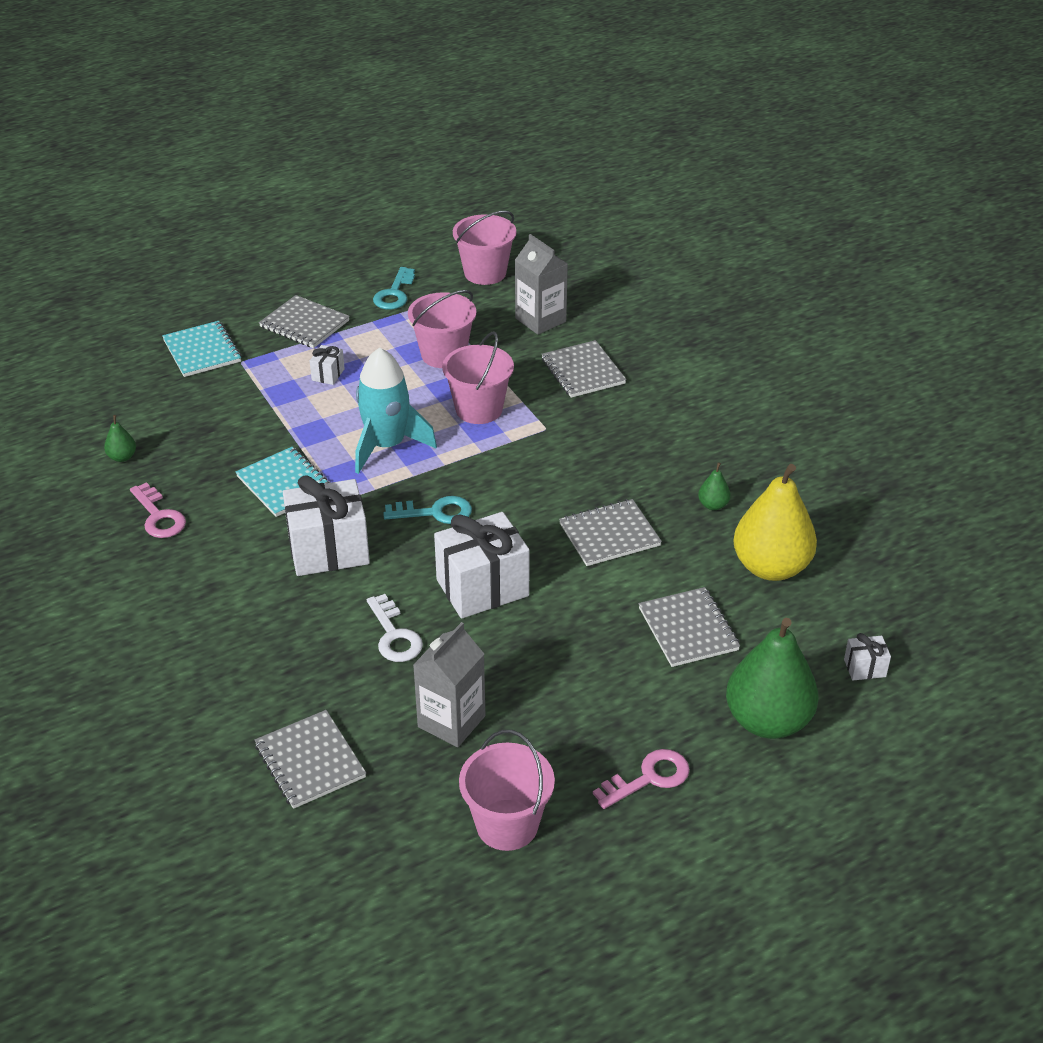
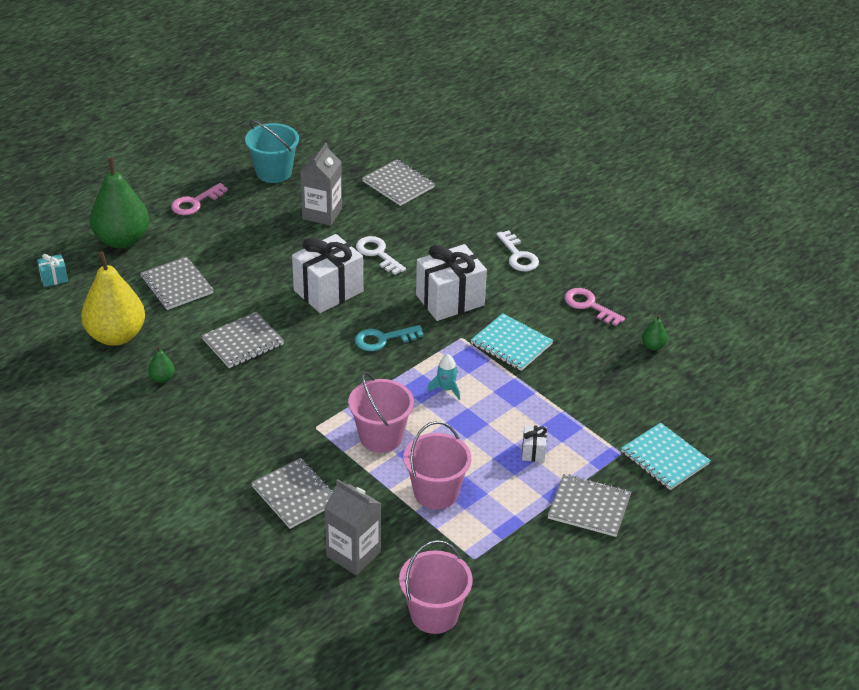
camera: 165 degrees right, 0 degrees up
turquoise rocket [355,348,437,474] -> turquoise rocket [427,354,460,400], size x0.46
turquoise key [373,267,415,310] -> none
pink bucket [459,730,555,851] -> turquoise bucket [245,120,299,183]
white gift [844,633,891,680] -> turquoise gift [37,254,68,287]
none -> white key [496,230,539,271]

